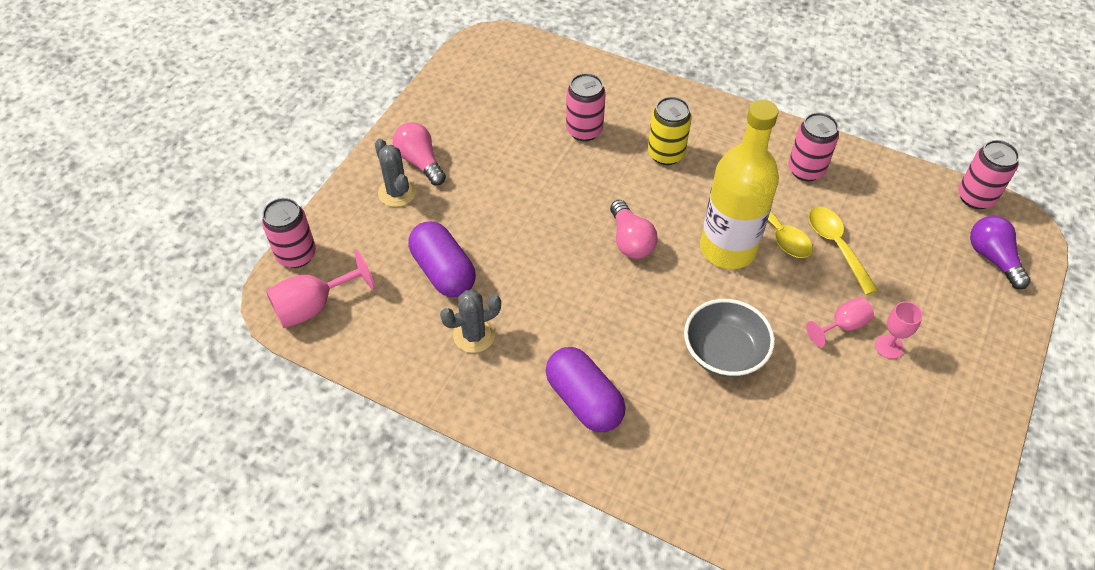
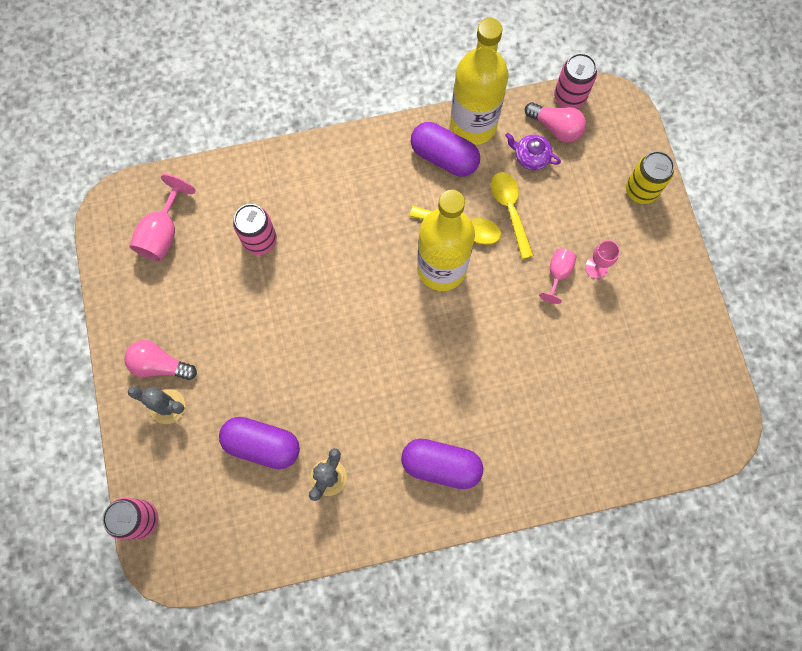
camera: 40 degrees left, 20 degrees up
pink goblet [266,250,375,328] -> pink goblet moved to [129,174,195,261]
pink light bulb [610,200,658,259] -> pink light bulb moved to [525,102,586,143]
yellow can [648,97,692,165] -> yellow can moved to [626,151,674,204]
grey bowl [684,299,775,377] -> none
pink can [788,112,839,181] -> purple capsule [411,122,480,176]
yellow spoon [809,207,878,295] -> yellow spoon turned 45 degrees clockwise [491,172,534,259]
purple light bulb [970,216,1031,289] -> none
none -> yellow bottle [450,18,509,145]
none -> purple teapot [505,133,561,170]

